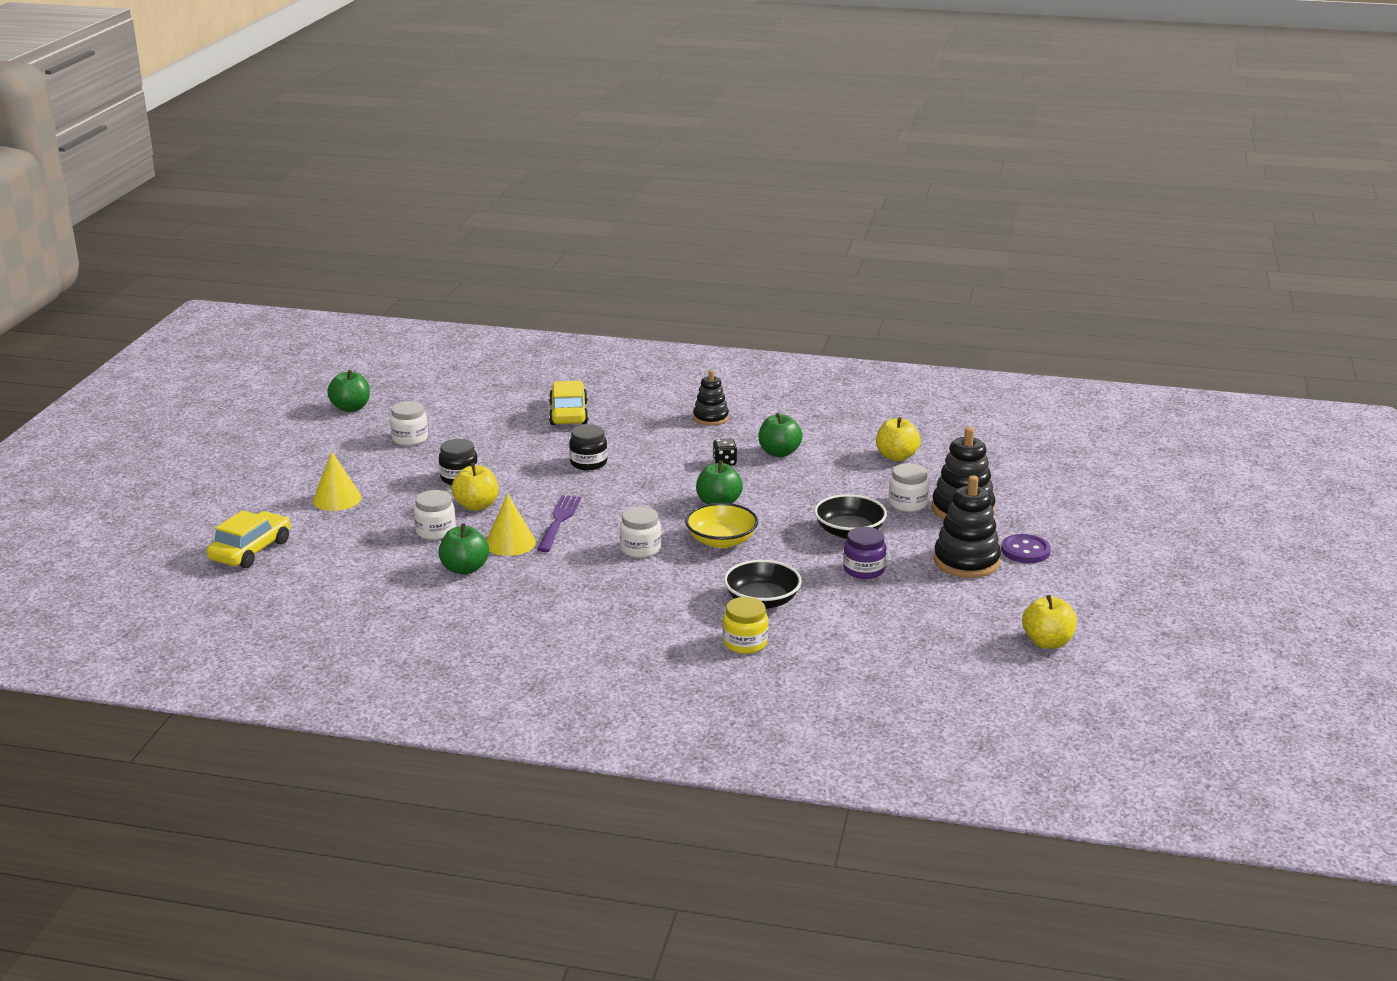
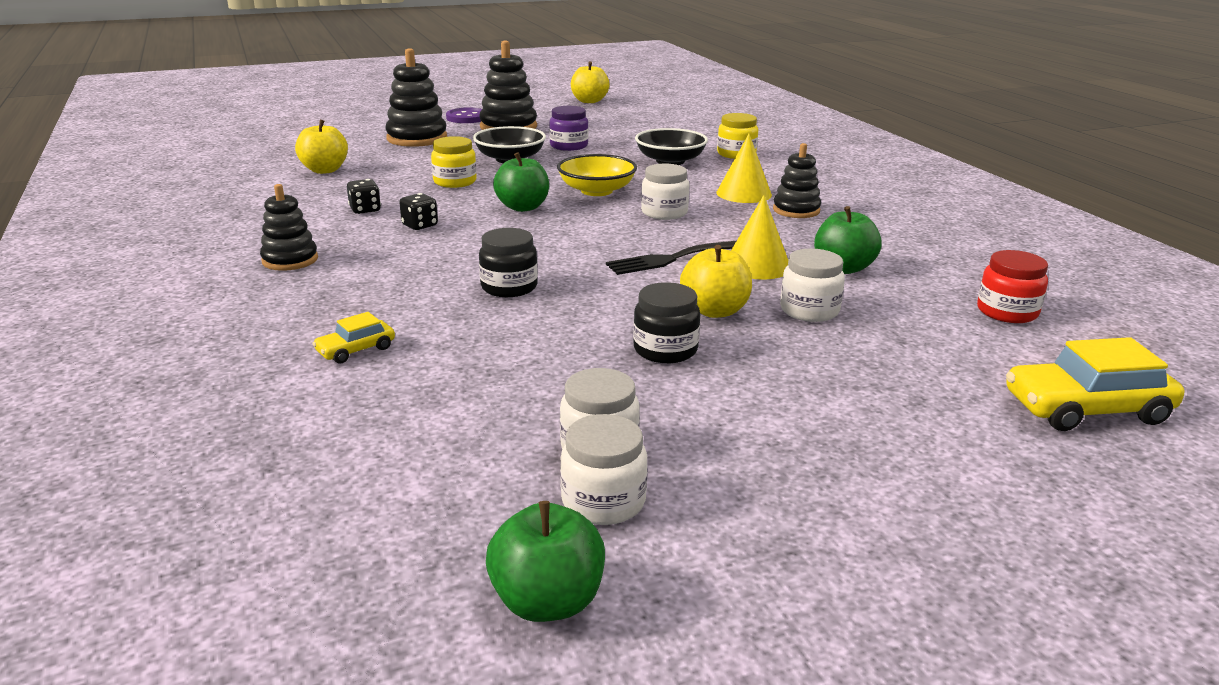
camera: 125 degrees left, 0 degrees up
yellow cone [313,452,362,511] -> yellow cone moved to [716,134,772,203]
purple fork [537,495,581,552] -> black fork [606,241,736,275]
yellow car [549,381,589,425] -> yellow car [312,312,395,364], size x0.53
green apple [759,413,803,457] -> black dice [347,179,381,214]
white jar [889,463,929,512] -> white jar moved to [560,414,648,525]
none -> yellow jar [431,136,477,188]
none -> black stacking toy [773,143,821,218]
none -> red jar [977,250,1048,323]

